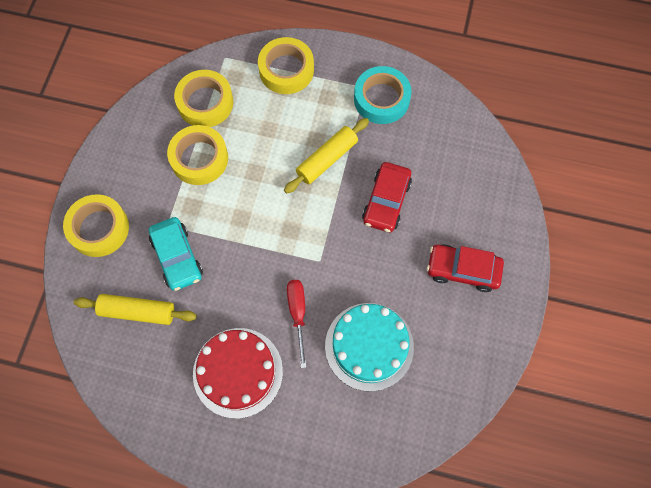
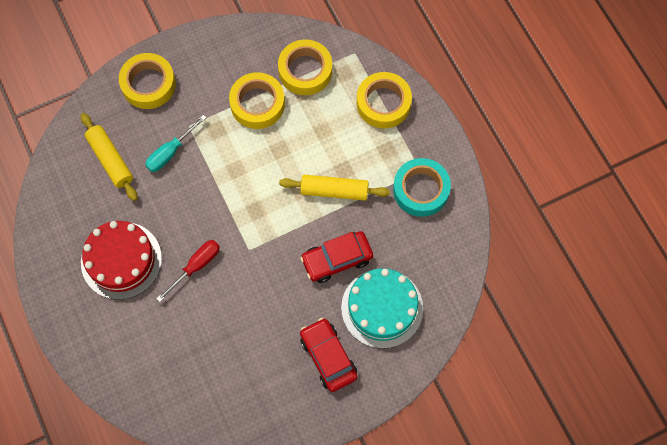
camera: 50 degrees right, 0 degrees up
turquoise car [149,217,203,291] -> turquoise screwdriver [145,115,207,172]
turquoise cake [325,303,414,392] -> turquoise cake moved to [341,268,423,349]

